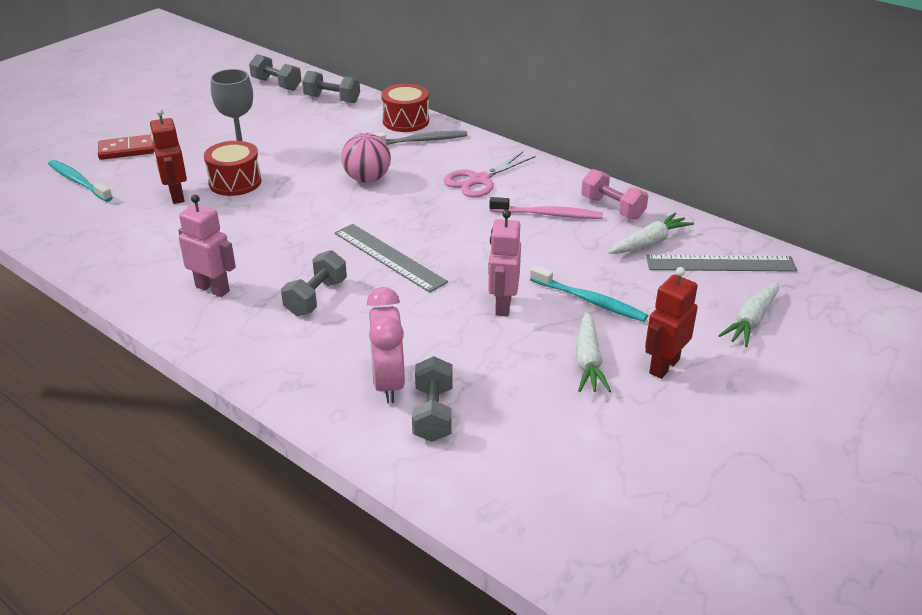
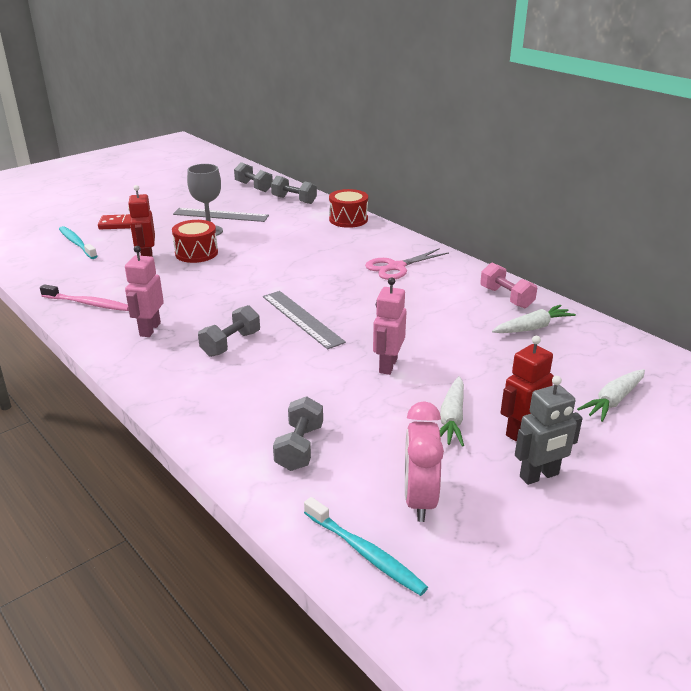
camera: 10 degrees right, 5 degrees down
pink robot [178,195,236,297] -> pink robot turned 120 degrees counterclockwise [125,246,164,337]
pink ball [341,133,391,183] -> none
pink clock [367,287,405,404] -> pink clock moved to [405,401,444,522]
grey toothbrush [372,131,468,145] -> none
pink toothbrush [489,197,603,219] -> pink toothbrush moved to [40,284,129,311]
turquoise toothbrush [530,266,648,322] -> turquoise toothbrush moved to [304,497,428,596]
grey ruler [646,255,797,272] -> grey ruler moved to [173,208,269,222]
none -> grey robot [515,376,583,485]

